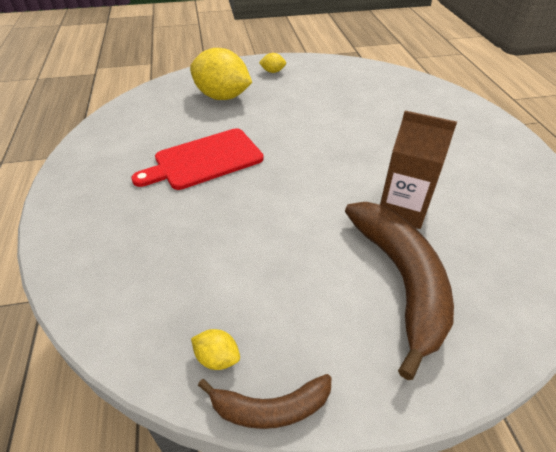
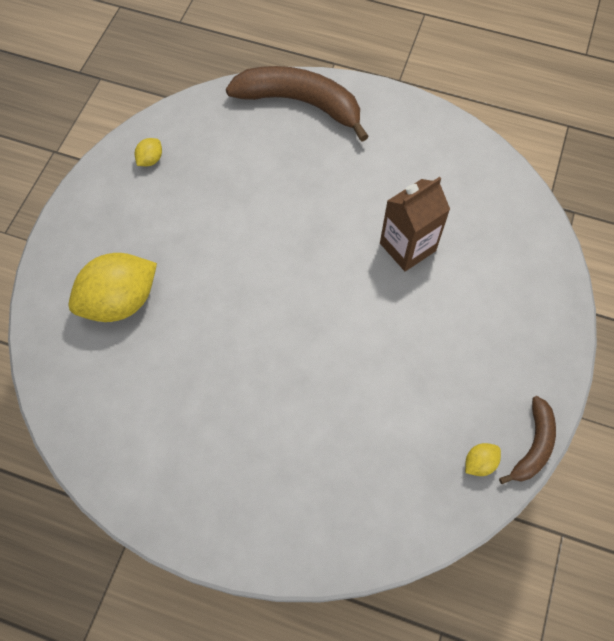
camera: 60 degrees left, 20 degrees up
red cutting board [131,128,264,190] -> none
yellow lemon [259,53,286,73] -> yellow lemon moved to [135,138,162,166]
brown banana [345,202,454,380] -> brown banana moved to [226,66,369,142]

